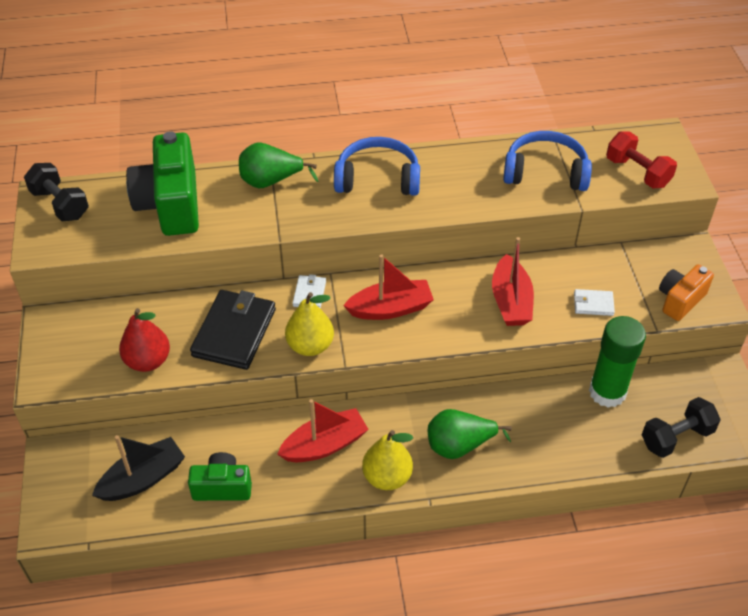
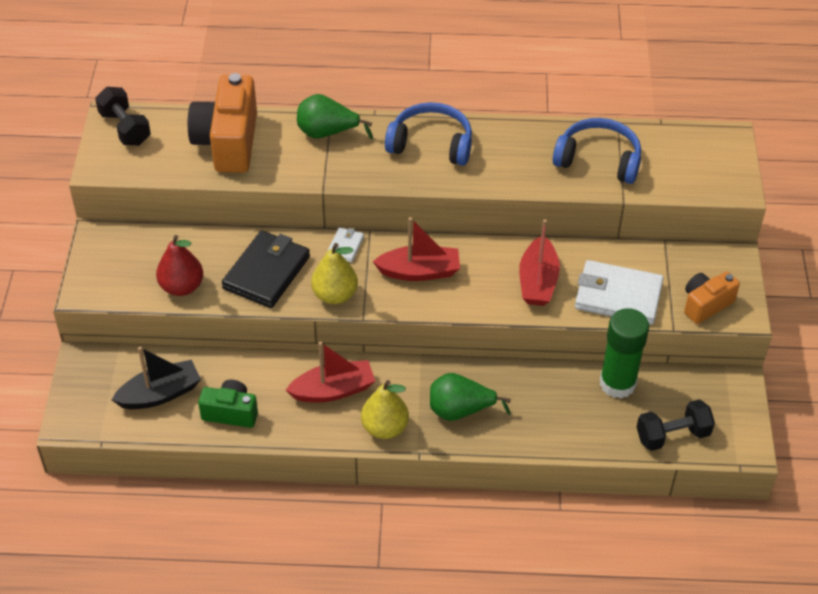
camera: 10 degrees right, 0 degrees up
green camera [126,131,199,236] -> orange camera [187,73,257,173]
white wallet [574,289,615,316] -> white wallet [575,260,664,325], size x2.09
red dumbbell [606,131,677,188] -> none

